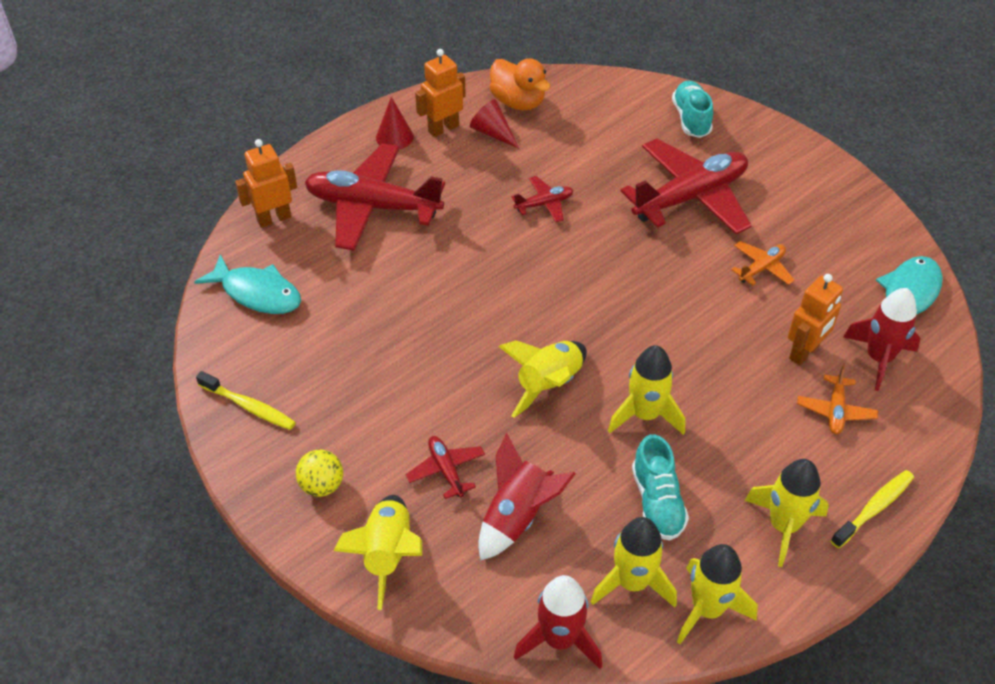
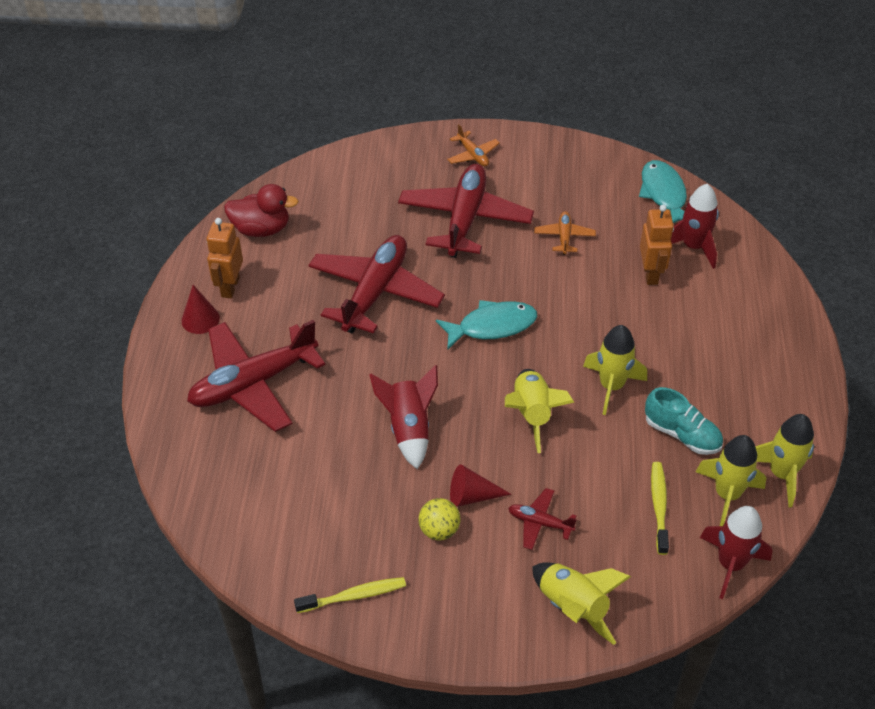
camera: 45 degrees left, 0 degrees up
turquoise fish [194,254,301,314] -> turquoise fish moved to [436,300,537,350]
orange robot [235,139,297,228] -> none
yellow ball [296,450,343,497] -> yellow ball moved to [419,498,460,540]
red cone [470,99,519,149] -> red cone moved to [450,464,511,507]
red rocket [478,433,576,561] -> red rocket moved to [369,365,438,469]
orange duck [490,58,550,111] -> red duck [224,184,299,237]
red plane [512,176,573,222] -> red plane [308,235,445,334], size x2.23
turquoise shoe [672,81,713,138] -> none
yellow rocket [744,459,829,567] -> none
orange plane [797,365,878,435] -> orange plane moved to [447,124,500,167]
yellow toothbrush [831,470,914,548] -> yellow toothbrush moved to [651,462,669,555]

